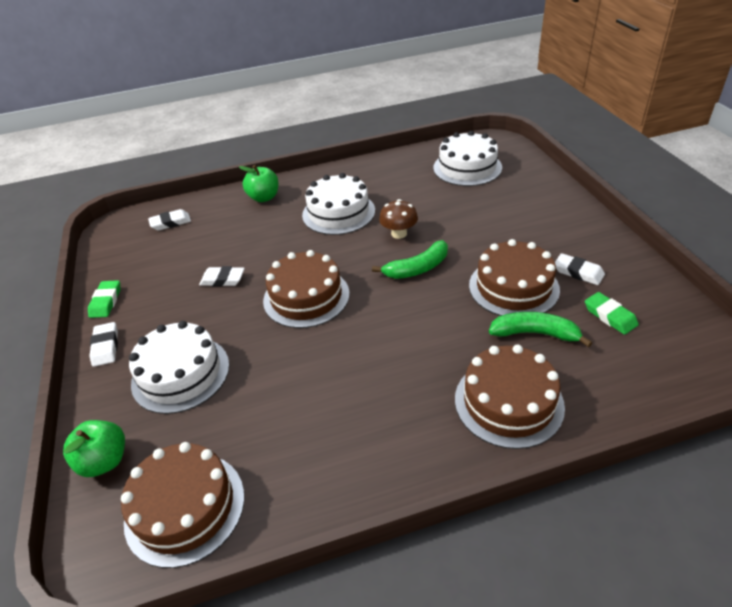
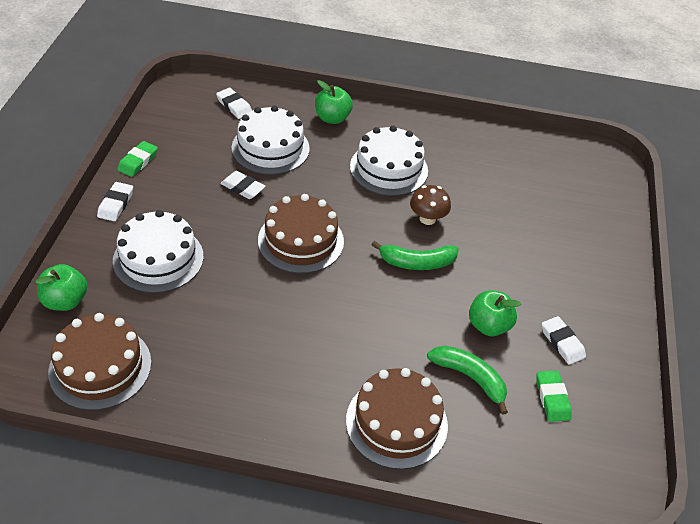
camera: 20 degrees right, 5 degrees up
white eraser [148,209,191,231] -> white eraser turned 45 degrees clockwise [216,88,252,119]
white cake [433,131,502,186] -> white cake moved to [232,106,310,175]
brown cake [469,239,560,316] -> green apple [469,290,521,336]

